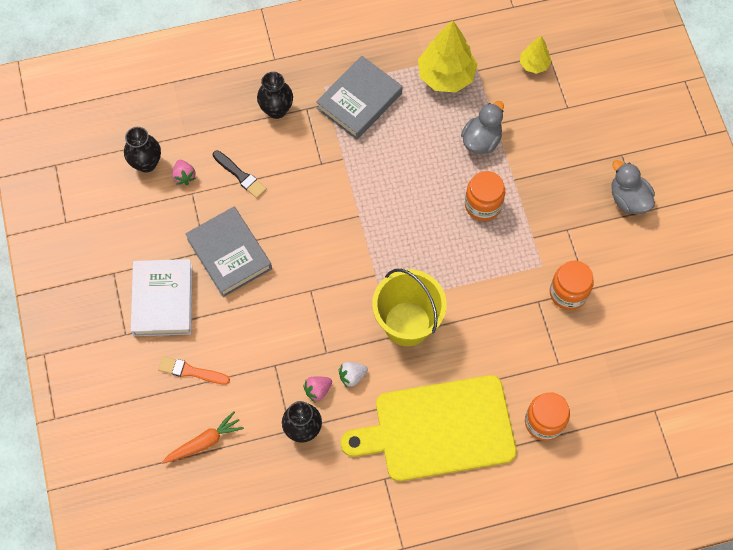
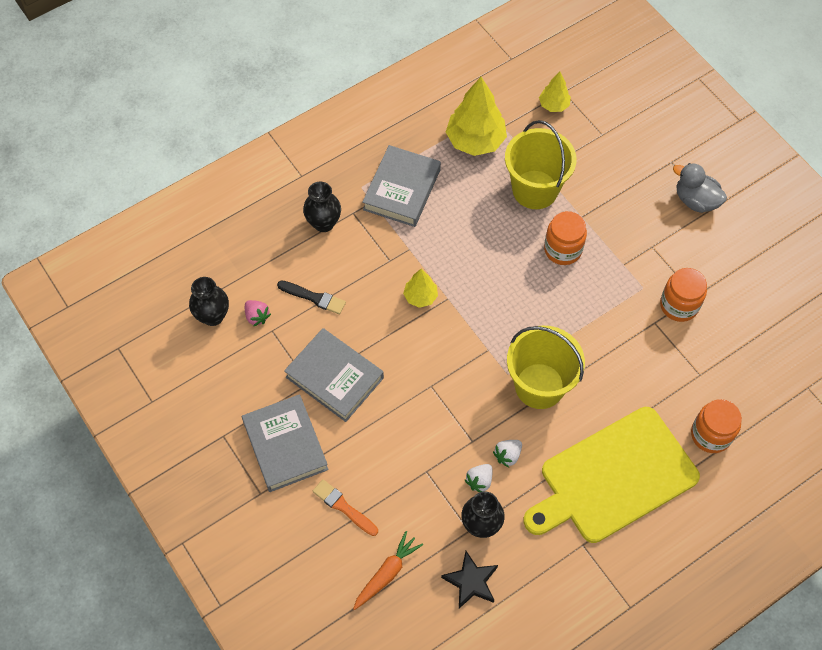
camera: 20 degrees left, 5 degrees down
white book [130,259,193,336] -> grey book [242,394,329,492]
orange brush [158,356,230,384] -> orange brush turned 45 degrees clockwise [313,479,378,536]
pink strawberry [303,376,332,402] -> white strawberry [465,464,493,492]
grey duck [461,101,504,154] -> yellow bucket [505,120,576,209]
none -> yellow tree [403,269,438,308]
none -> black star [441,551,498,608]

